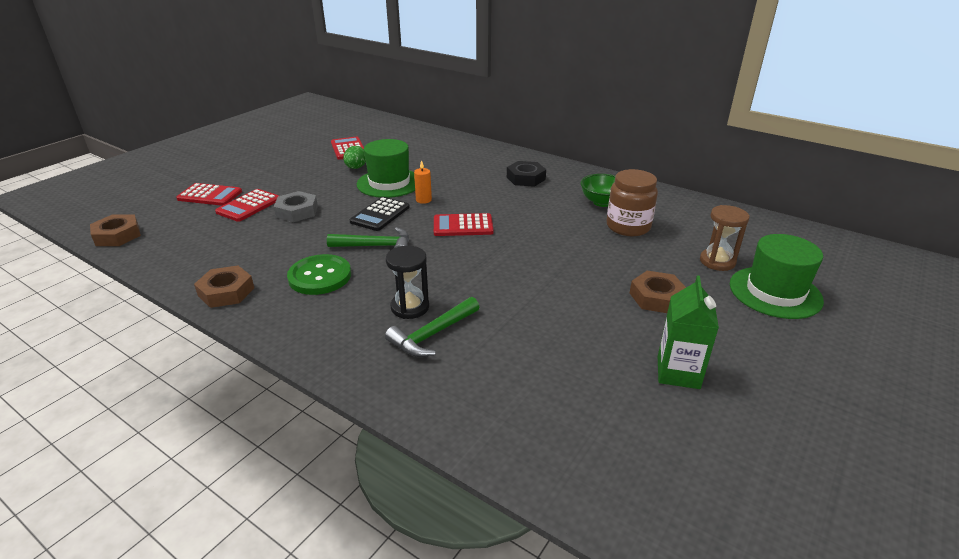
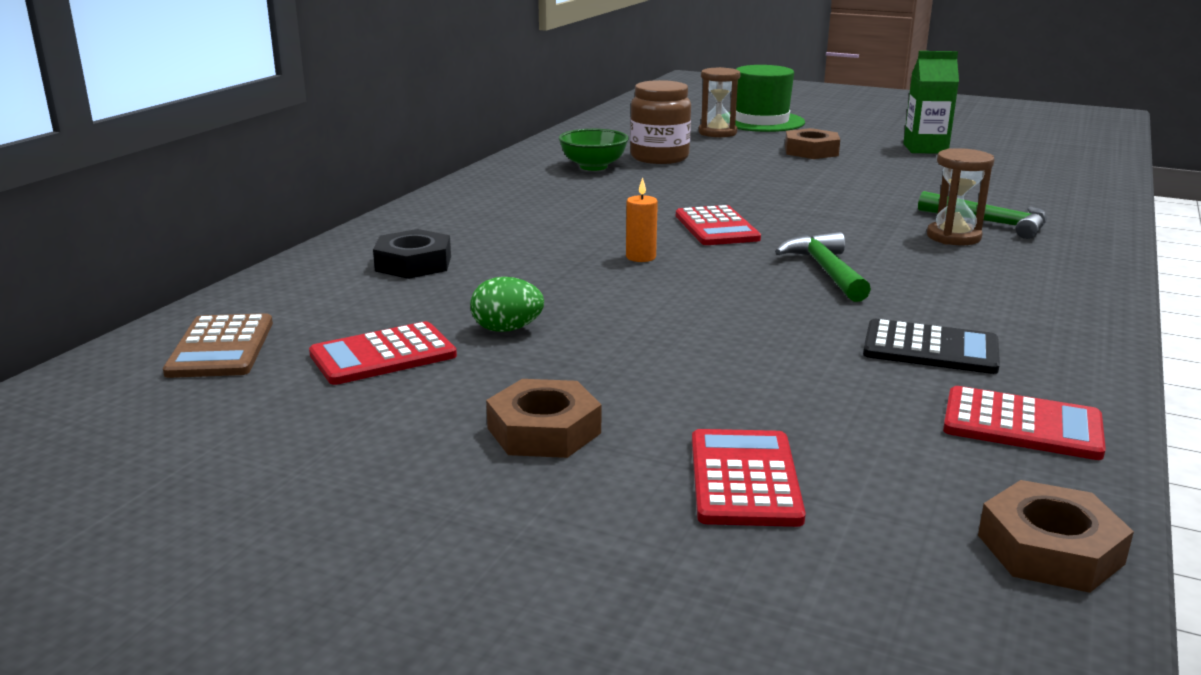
camera: 100 degrees left, 10 degrees down
brown nut [194,266,254,308] -> brown nut moved to [486,379,601,458]
red calculator [215,189,279,222] -> red calculator moved to [943,386,1106,460]
grey nut [274,191,318,222] -> none
green button [287,254,351,295] -> none
black calculator [350,197,410,231] -> black calculator moved to [863,319,1000,374]
green hat [357,139,415,198] -> none
black hourglass [386,246,429,319] -> brown hourglass [927,148,994,245]
black nut [507,161,546,187] -> black nut moved to [373,229,451,279]
none -> brown calculator [163,313,273,378]

